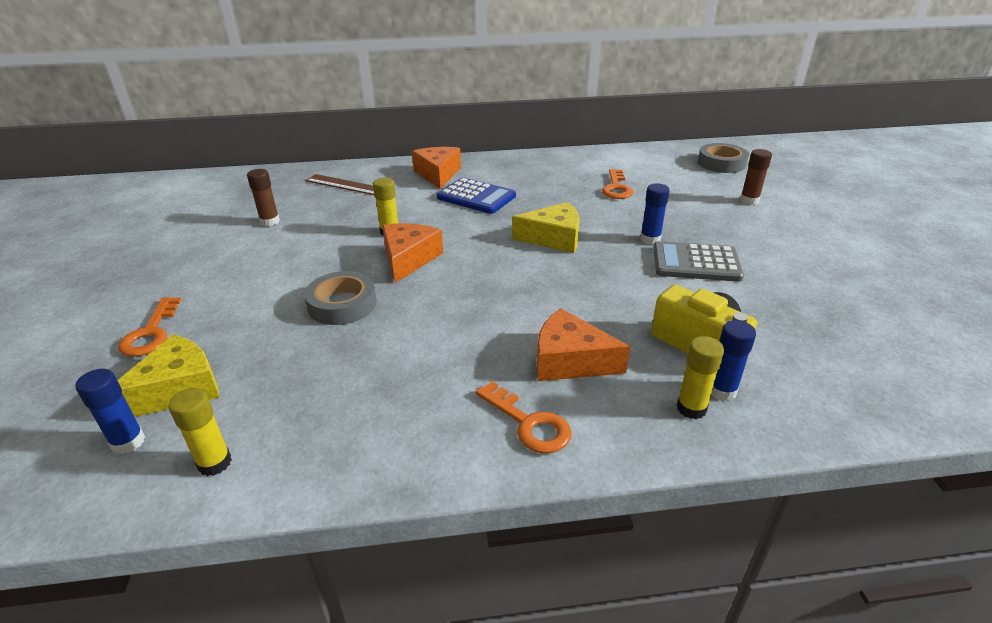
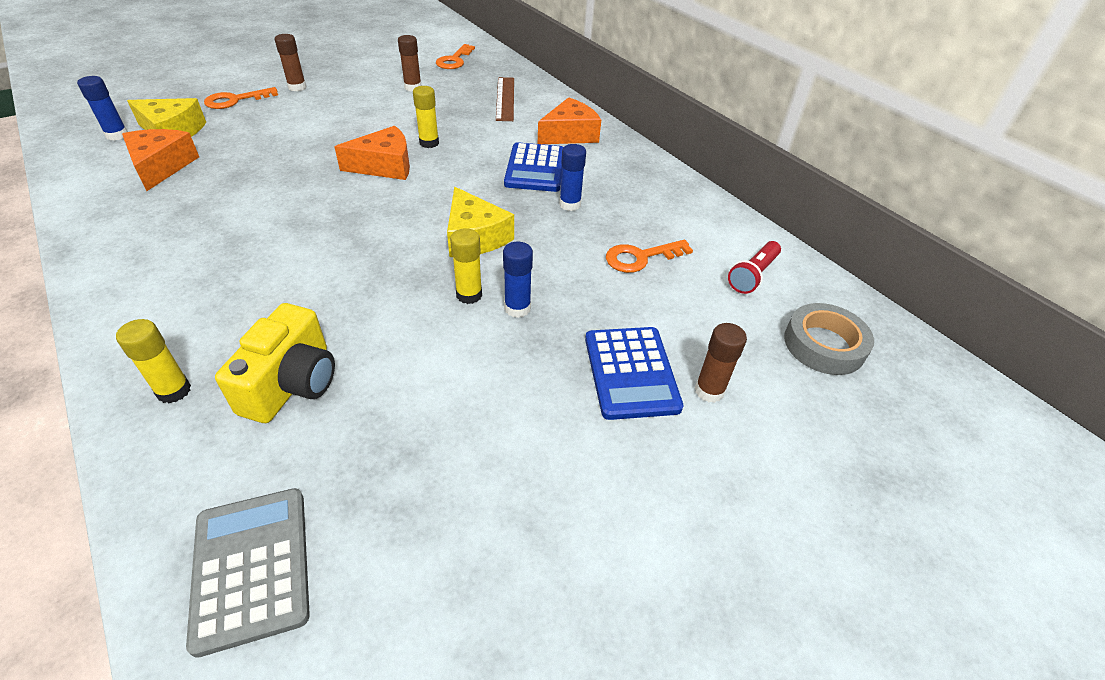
camera: 60 degrees right, 10 degrees up
yellow glue stick [169,388,232,476] -> yellow glue stick moved to [450,228,482,304]
grey tape [304,271,376,325] -> none
orange key [475,381,571,453] -> orange key moved to [436,44,475,69]
orange cheese [537,308,630,381] -> orange cheese moved to [122,129,199,191]
grey calculator [653,241,744,282] -> grey calculator moved to [186,488,310,658]
blue glue stick [711,320,756,401] -> blue glue stick moved to [559,144,586,211]
none -> brown glue stick [275,34,306,91]
none -> blue calculator [585,327,683,420]
none -> red flashlight [728,241,781,294]

